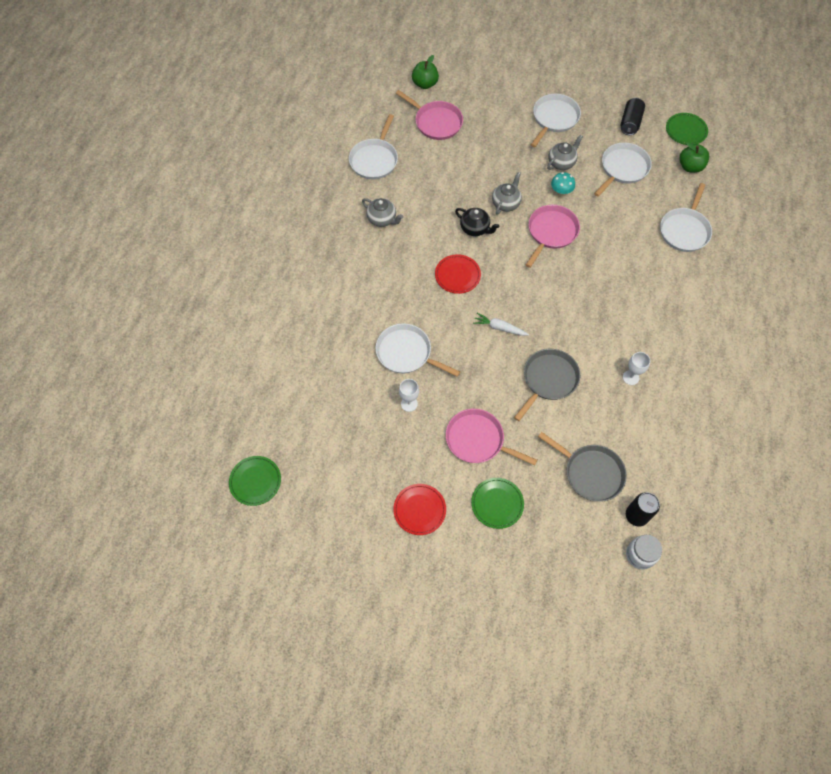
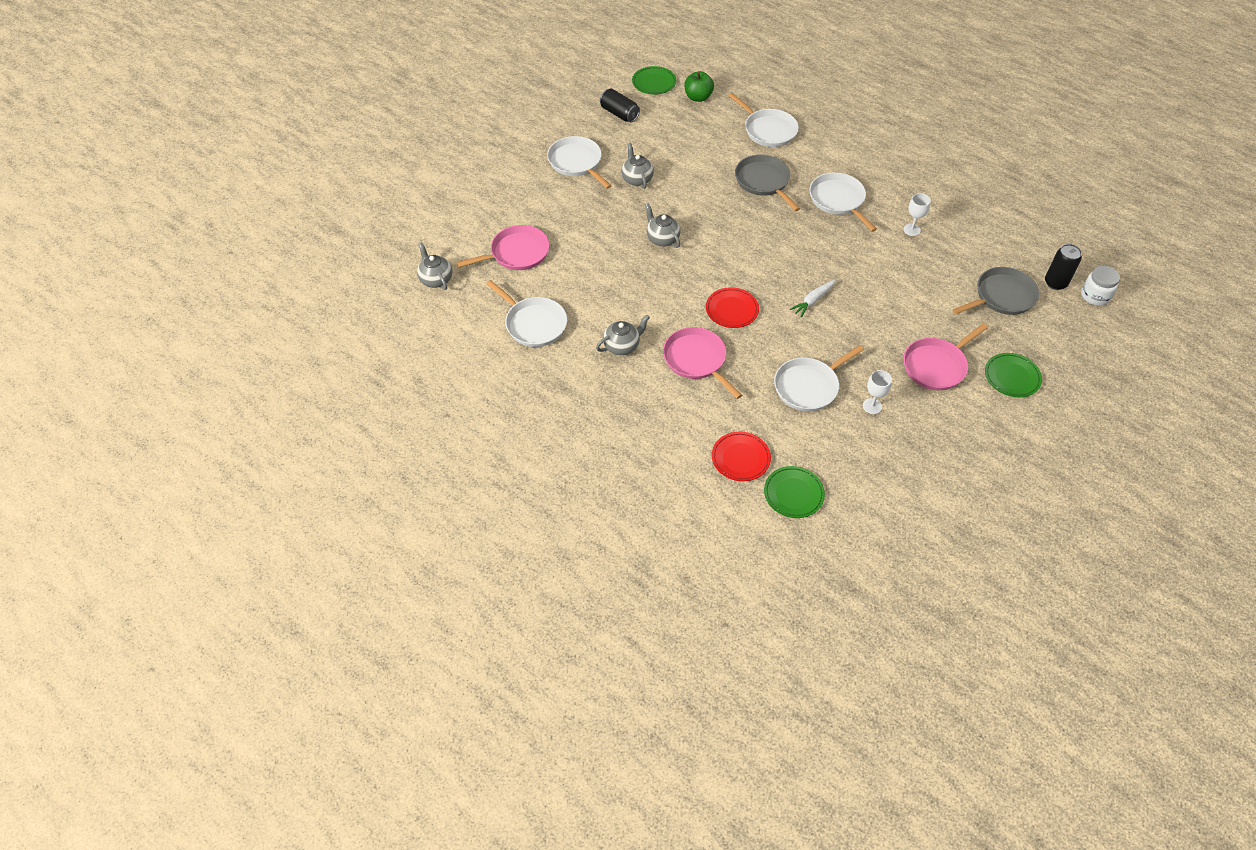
camera: 65 degrees left, 10 degrees down
green plate [229,456,281,506] -> green plate moved to [764,466,825,518]
red plate [393,484,446,535] -> red plate moved to [712,432,771,481]
green apple [412,55,439,89] -> none
black teapot [455,208,500,236] -> none
grey pan [514,349,580,421] -> grey pan moved to [735,154,800,211]
pink pan [526,205,580,268] -> pink pan moved to [663,327,742,399]
turquoise mushroom [551,172,575,197] -> none
white pan [594,143,652,197] -> white pan moved to [809,173,877,232]
none -> grey teapot [417,242,452,290]

